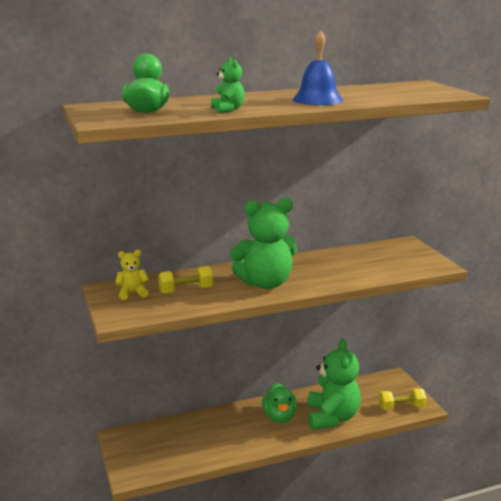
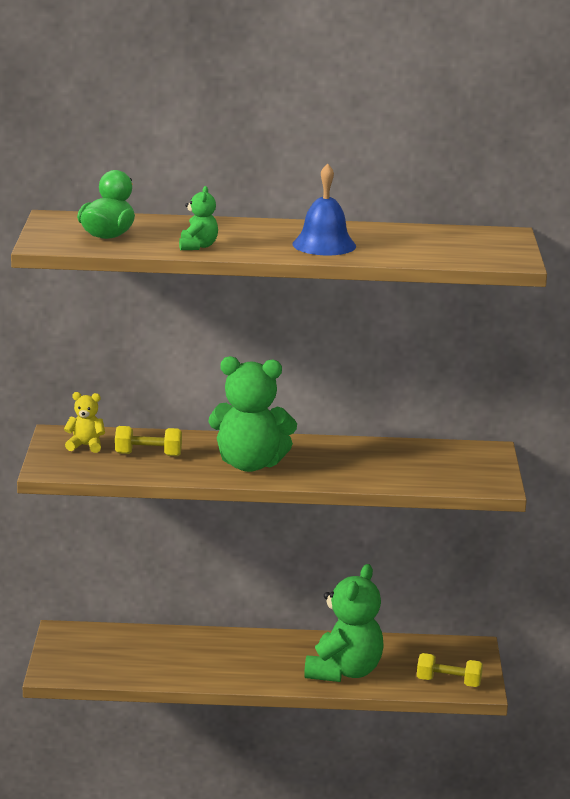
camera: 20 degrees right, 0 degrees up
green duck [262,383,297,423] -> none

